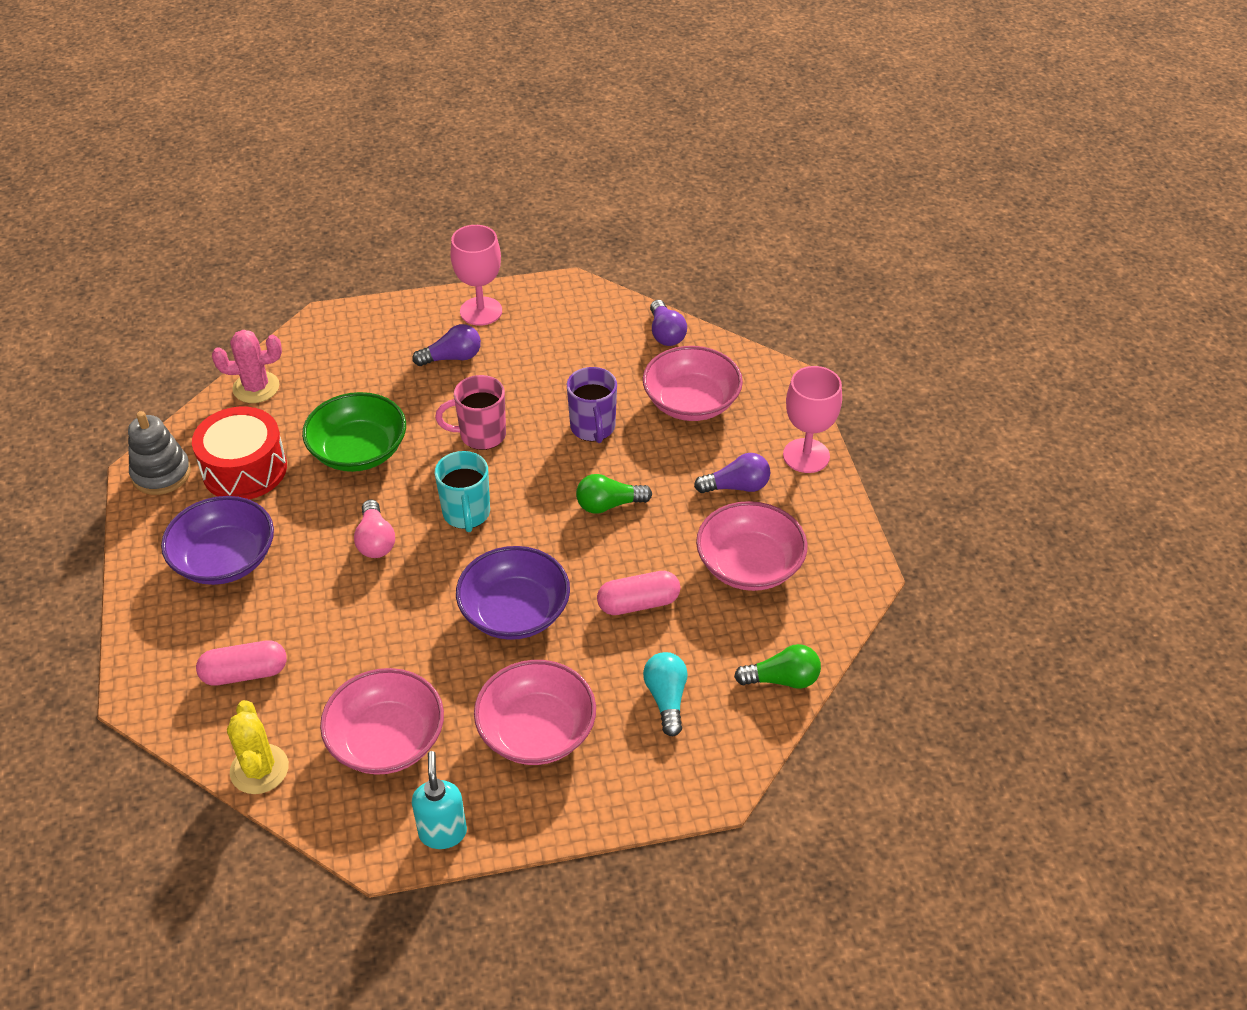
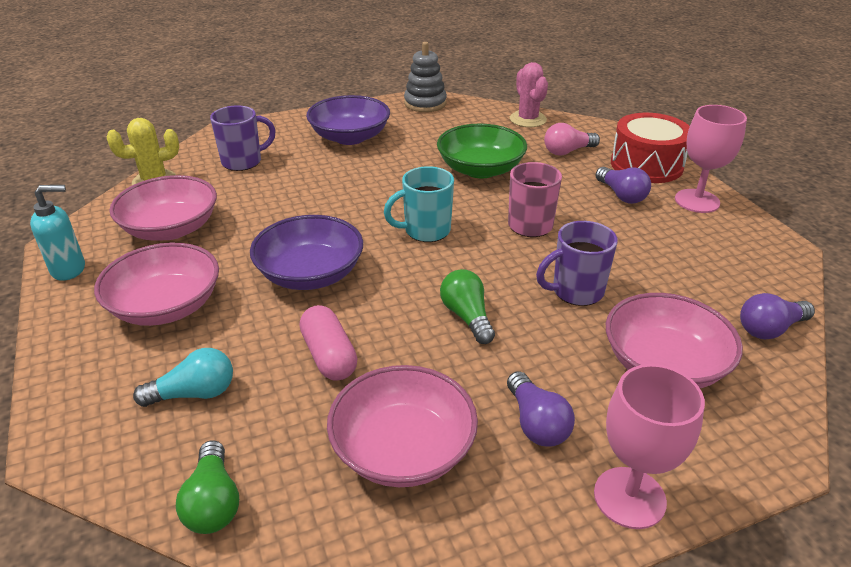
camera: 80 degrees right, 10 degrees down
red drum [192,406,287,499] -> red drum moved to [611,113,690,183]
pink capsule [196,640,287,686] -> purple mug [210,105,276,171]
pink light bulb [354,500,395,558] -> pink light bulb moved to [544,123,600,156]

